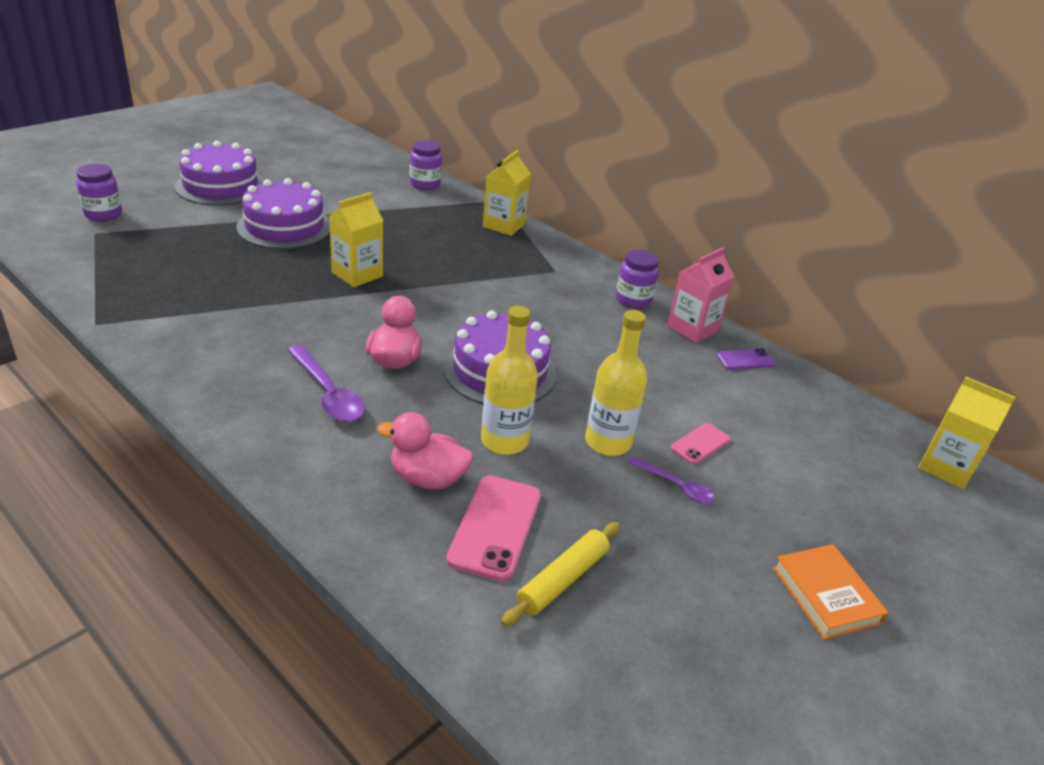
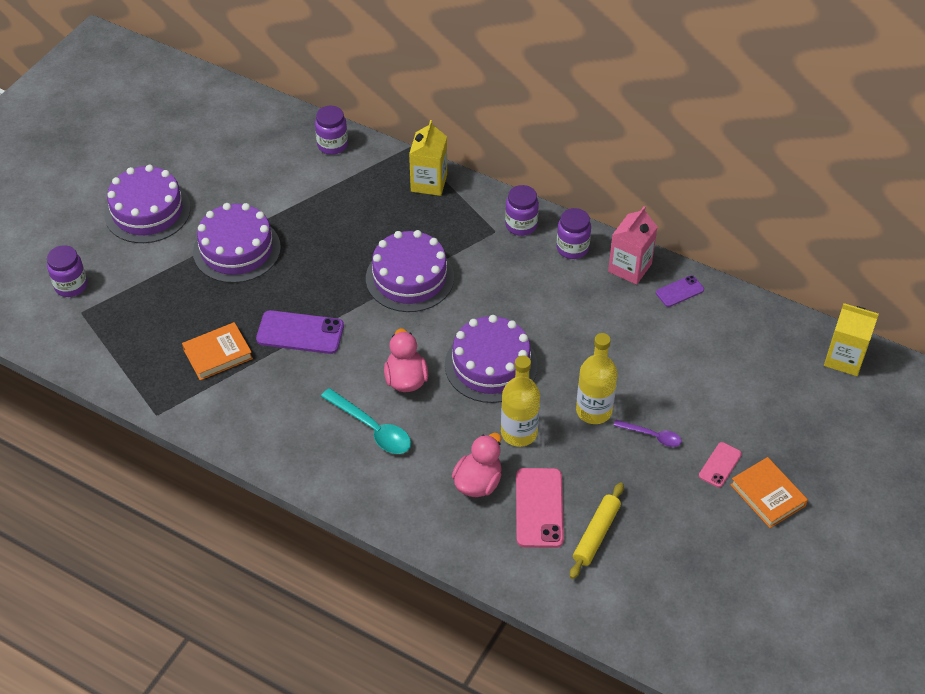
camera: 10 degrees left, 15 degrees up
purple spoon [288,345,365,422] -> turquoise spoon [321,388,411,454]
yellow carton [329,192,384,287] -> none
pink duck [377,412,473,489] -> pink duck turned 120 degrees clockwise [452,433,502,497]
pink phone [671,423,730,464] -> pink phone moved to [699,442,742,488]
none -> orange book [182,322,253,380]
none -> purple phone [256,310,344,354]
none -> purple cake [366,230,454,312]
none -> purple jar [505,185,539,236]

